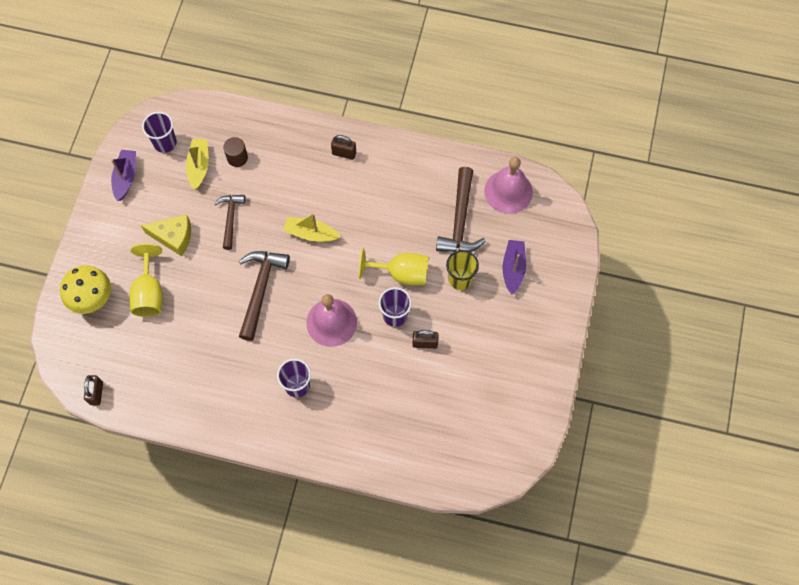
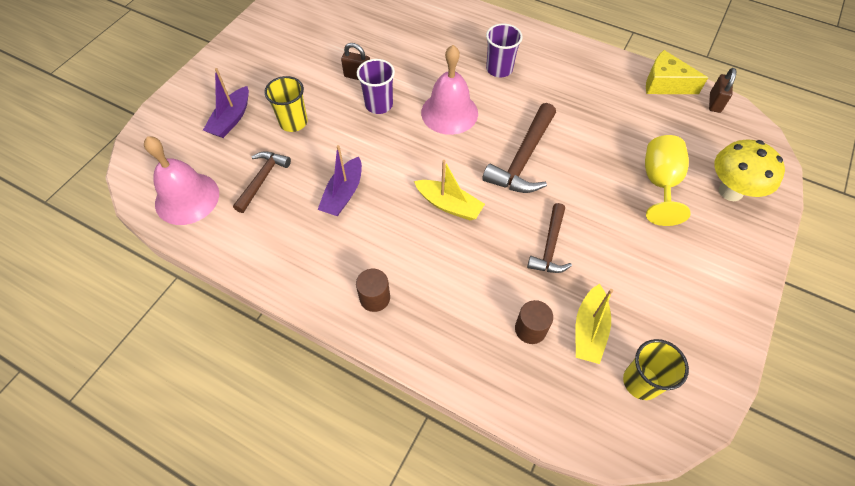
camera: 165 degrees left, 10 degrees down
purple boat [111,150,136,201] -> purple boat moved to [318,145,362,216]
yellow cheese [141,215,191,257] -> yellow cheese moved to [646,50,708,94]
purple cup [142,112,177,153] -> yellow cup [623,339,689,400]
brown padlock [331,135,356,160] -> brown cylinder [356,269,390,312]
yellow goblet [359,248,429,285] -> none
brown hammer [436,167,486,252] -> brown hammer [233,151,291,213], size x0.64

